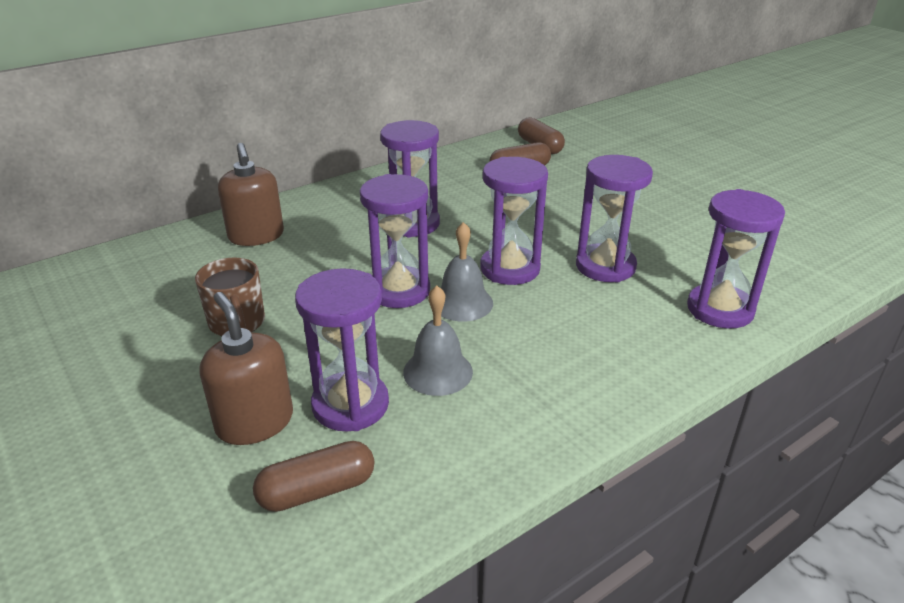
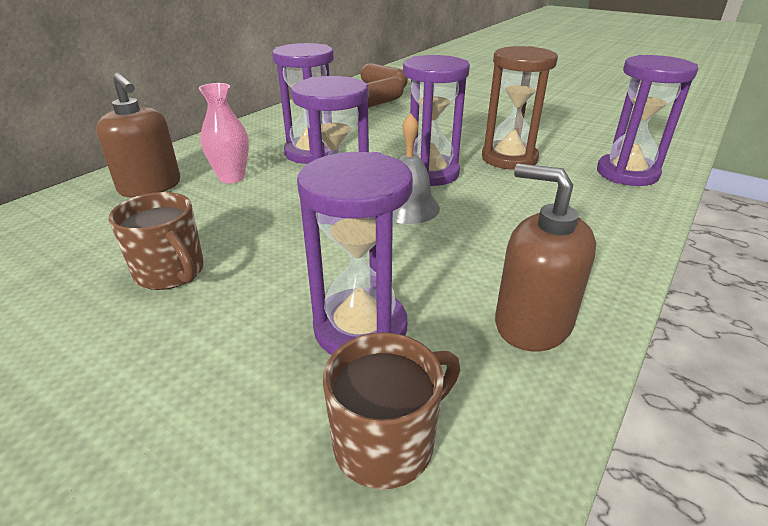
camera: 20 degrees left, 0 degrees up
brown soap dispenser [199,292,293,445] -> brown soap dispenser moved to [495,164,596,351]
brown capsule [253,441,375,512] -> brown mug [323,332,460,489]
grey bell [403,285,473,396] -> none
purple hourglass [576,155,653,283] -> brown hourglass [482,46,558,170]
none -> pink vase [199,83,249,183]

